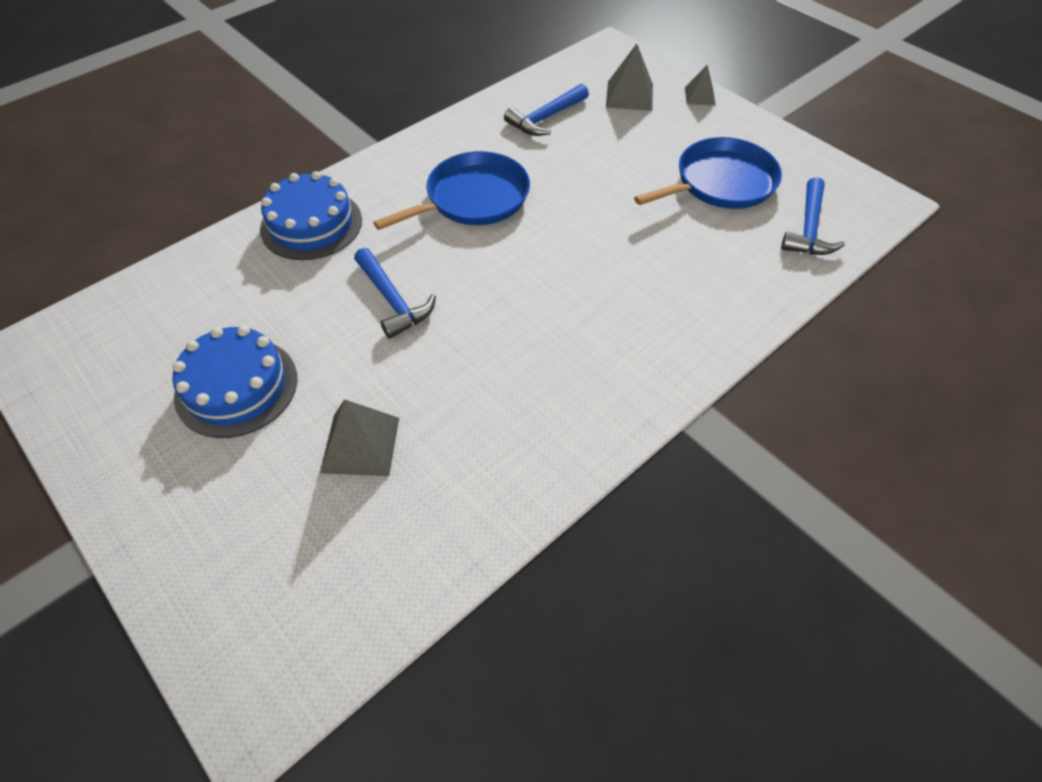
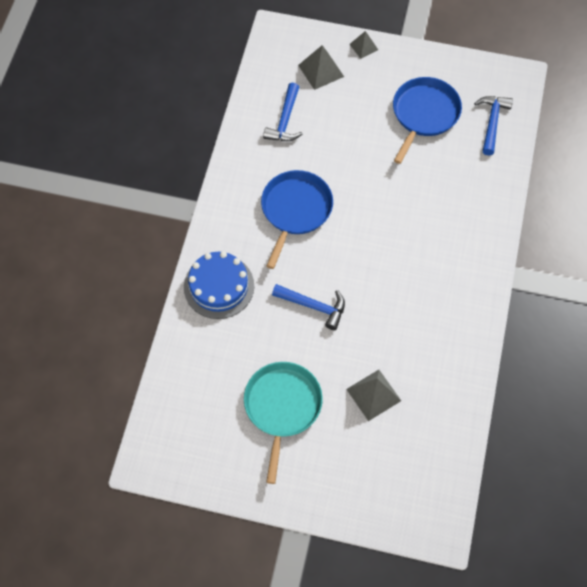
camera: 35 degrees left, 10 degrees up
blue cake [172,326,297,438] -> turquoise pan [244,362,323,484]
blue hammer [781,177,845,255] -> blue hammer turned 150 degrees counterclockwise [474,96,513,155]

